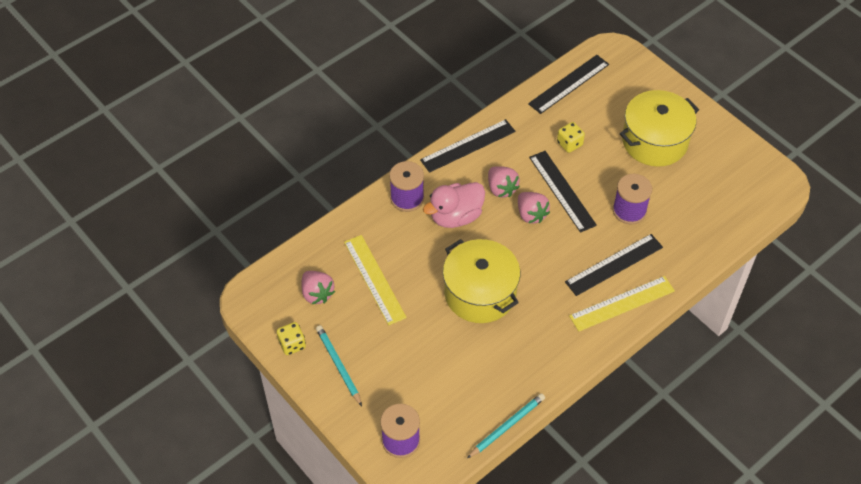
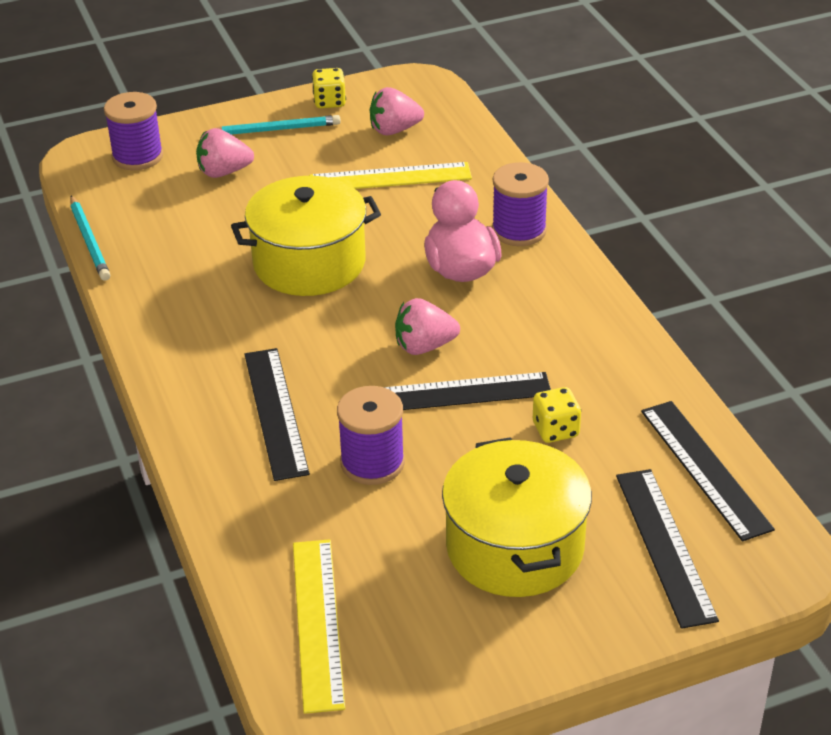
camera: 110 degrees right, 15 degrees down
black ruler [420,119,516,173] -> black ruler moved to [616,469,719,629]
pink strawberry [488,166,520,198] -> pink strawberry moved to [196,128,254,178]
yellow ruler [569,276,675,331] -> yellow ruler moved to [293,539,345,714]

